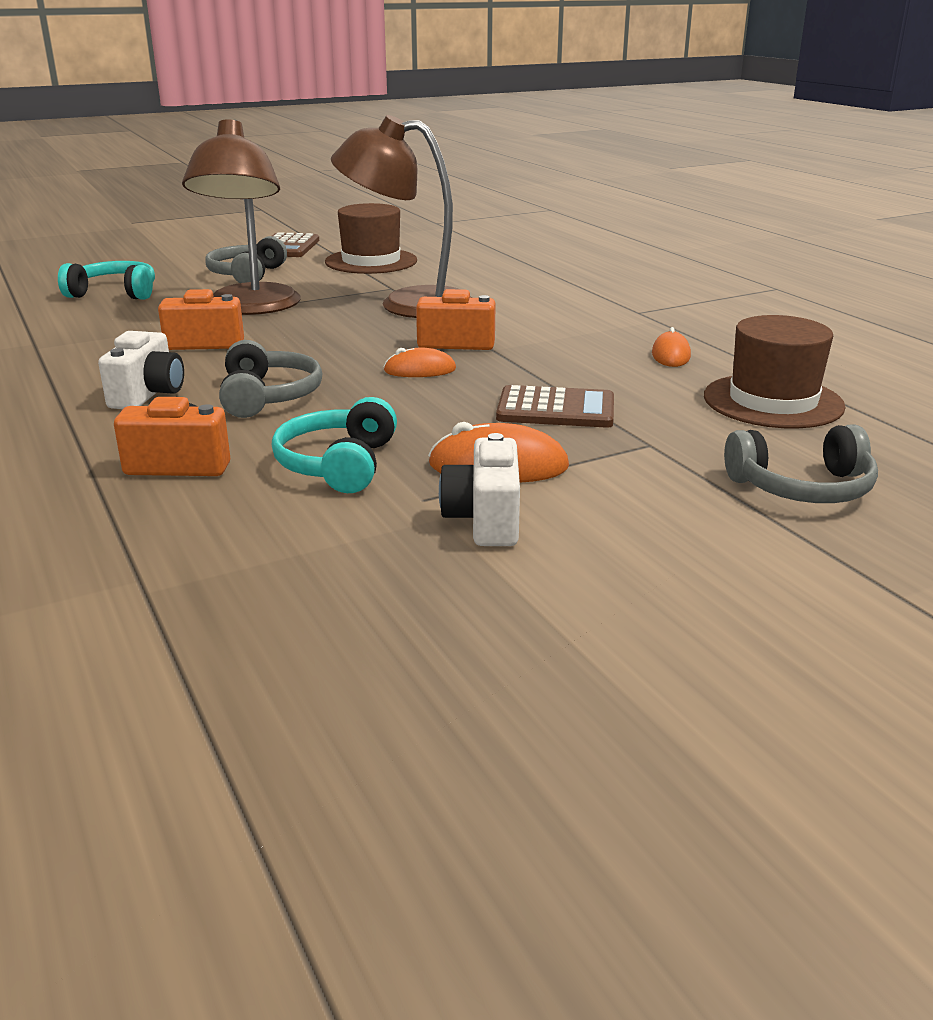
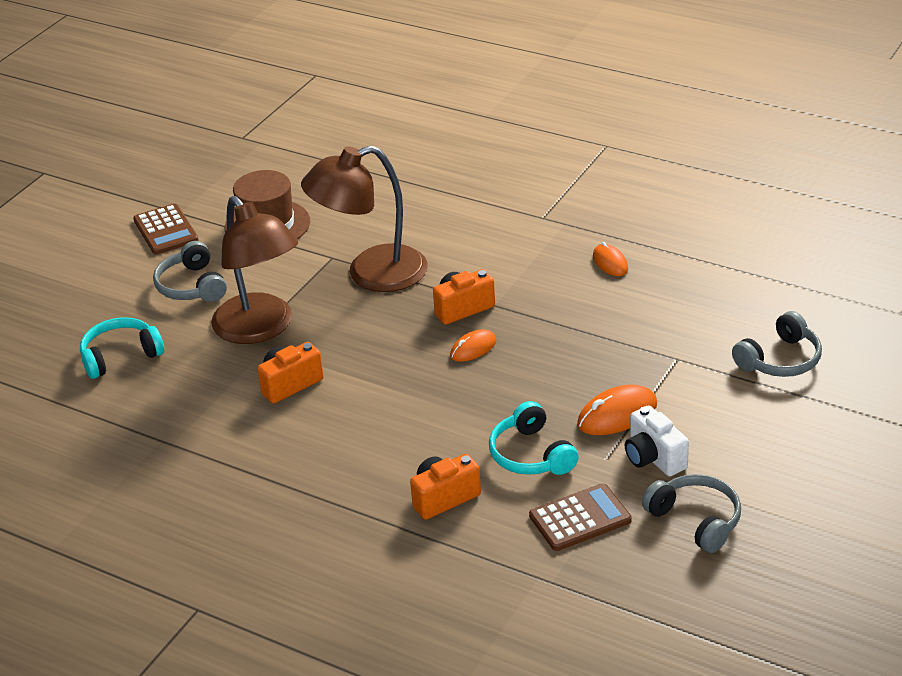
camera: 30 degrees left, 10 degrees up
white camera [98,331,184,409] -> none
grey headphones [219,340,322,418] -> grey headphones moved to [642,474,741,553]
brown calculator [496,385,614,428] -> brown calculator moved to [529,483,632,551]
brown hat [704,315,846,429] -> none

